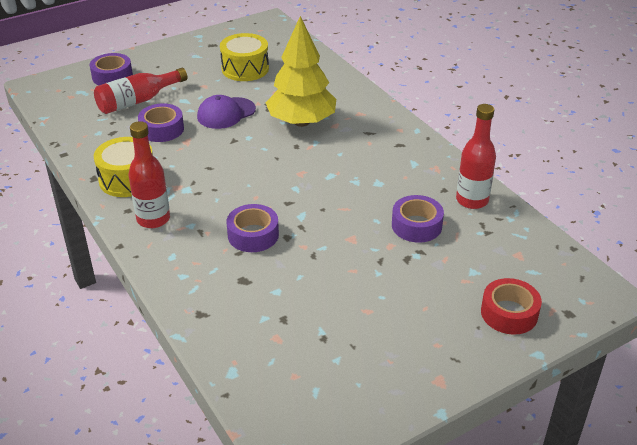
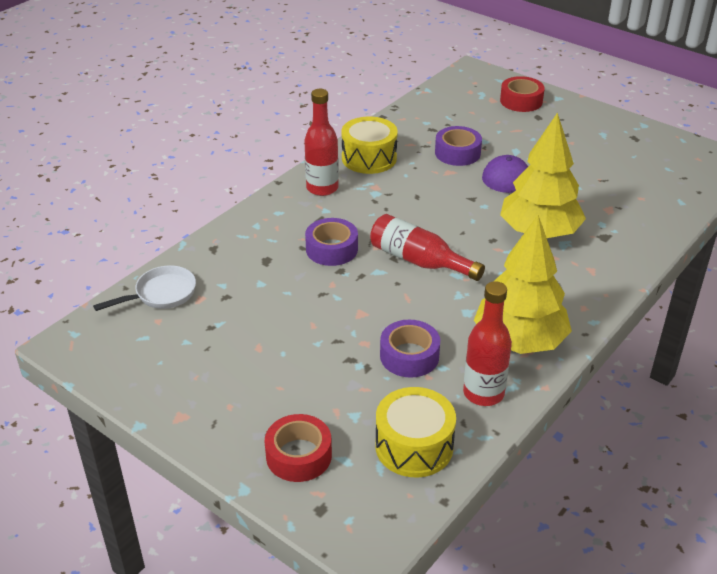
camera: 70 degrees right, 0 degrees up
purple tape [90,53,133,85] -> red tape [500,76,545,112]
red bottle [94,68,188,114] -> red bottle moved to [370,214,485,281]
yellow drum [220,33,269,81] -> yellow drum moved to [375,387,456,477]
none -> white pan [93,265,196,311]
none -> yellow tree [474,215,572,354]

